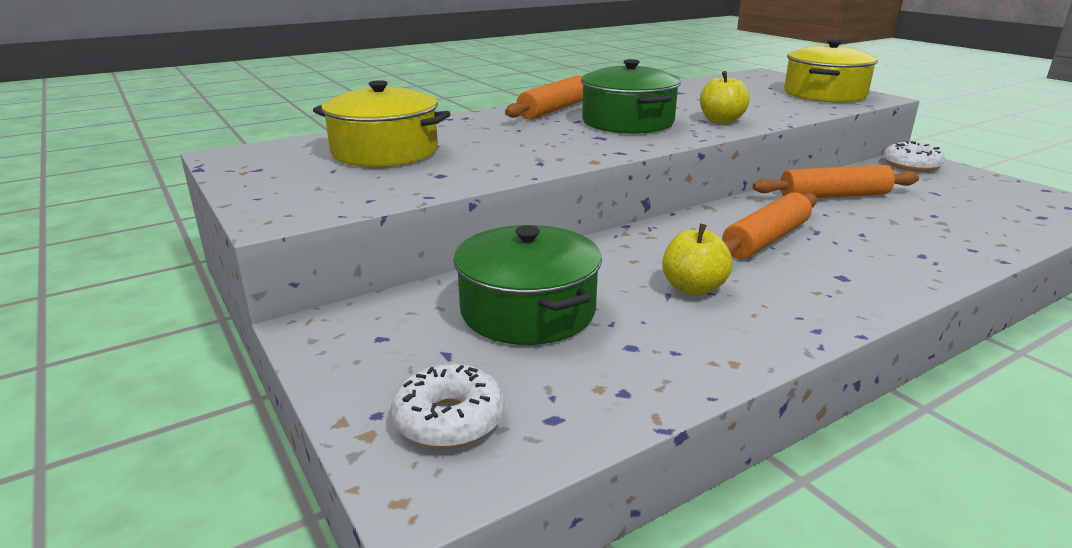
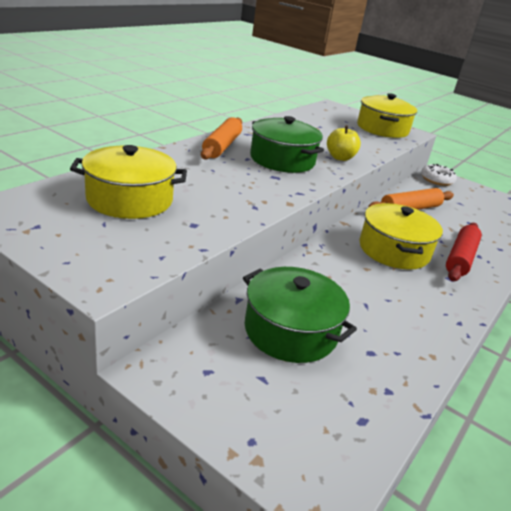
camera: 25 degrees left, 5 degrees up
white donut [391,364,504,448] -> none
yellow apple [662,224,733,296] -> none
orange rolling pin [722,192,817,259] -> yellow pot [359,203,443,270]
none -> red rolling pin [446,223,482,281]

